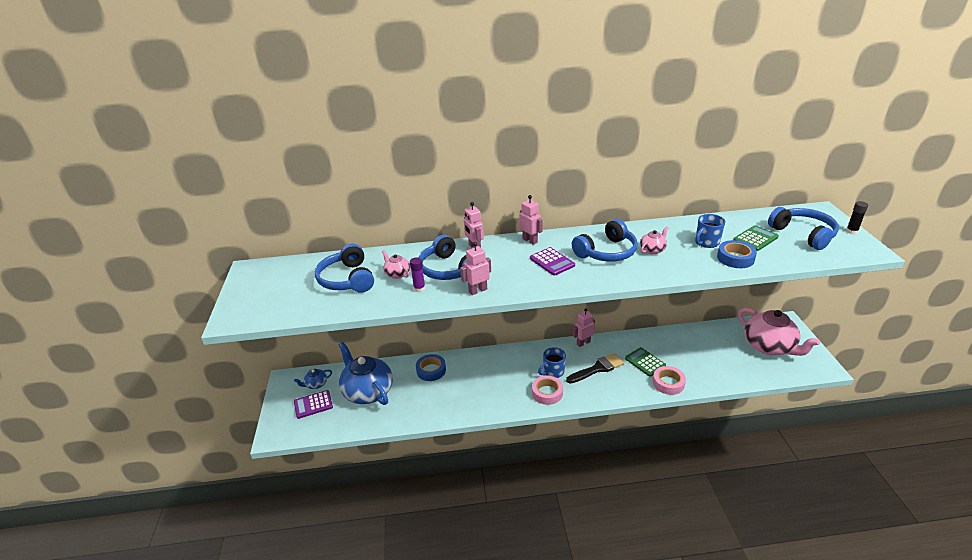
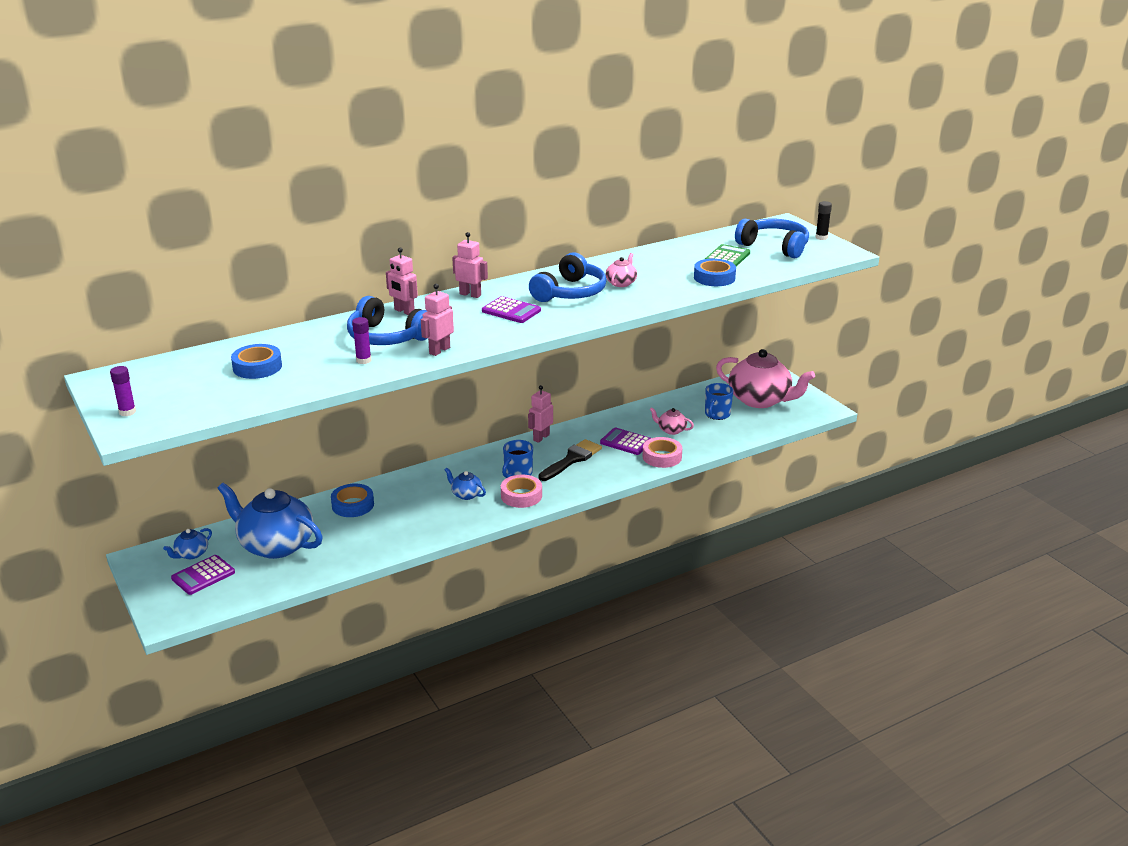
camera: 25 degrees left, 5 degrees down
blue headphones [315,243,374,293] -> blue tape [231,344,282,379]
pink teapot [382,250,410,279] -> pink teapot moved to [649,407,694,435]
green calculator [625,347,666,377] -> purple calculator [600,427,651,455]
blue mug [695,214,725,248] -> blue mug moved to [705,383,733,420]
none -> purple glue stick [110,366,136,416]
none -> blue teapot [444,468,486,500]

